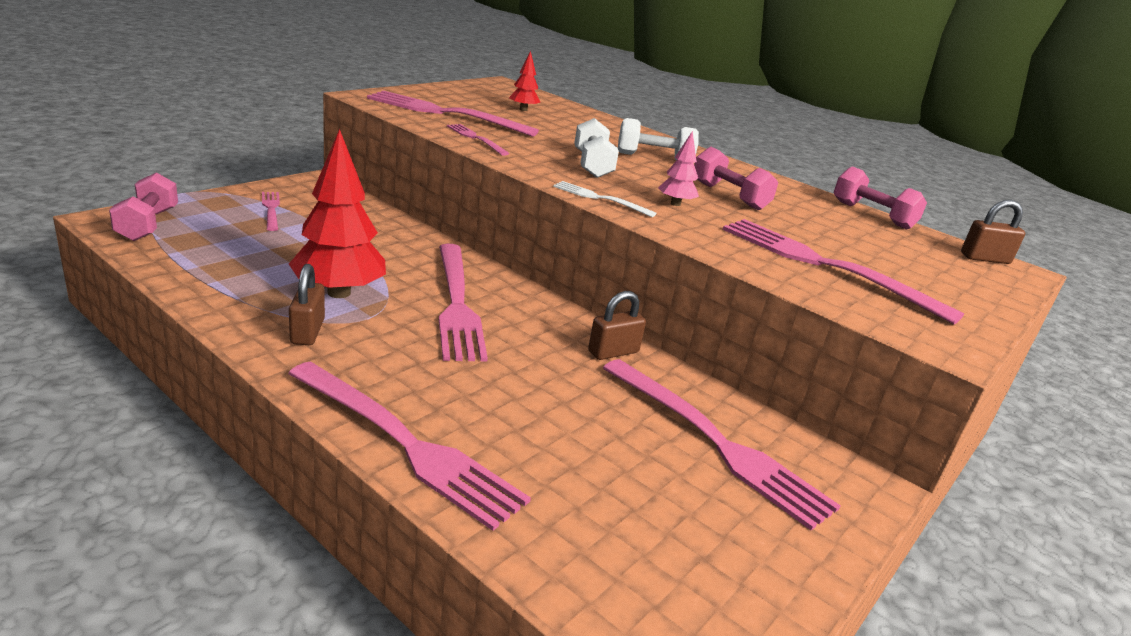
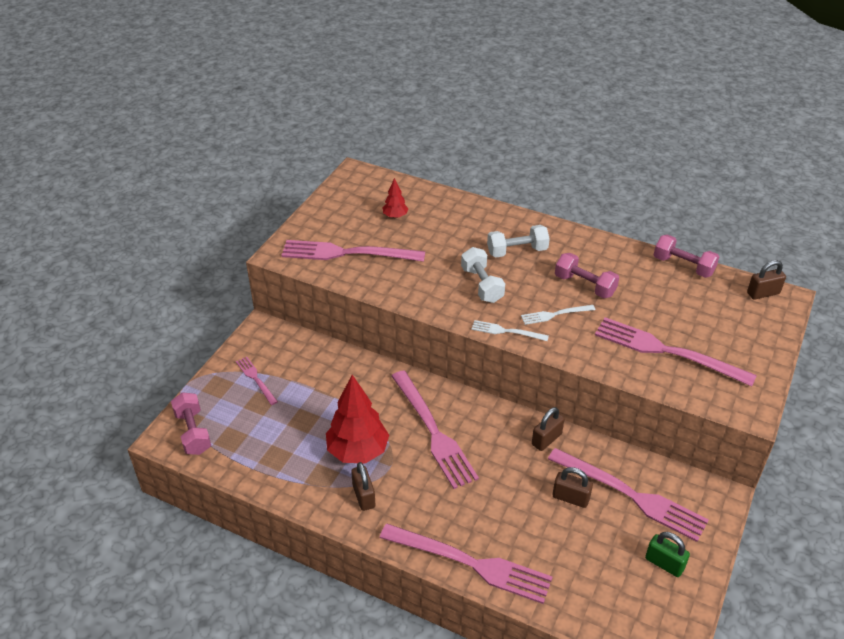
camera: 10 degrees left, 15 degrees up
pink fork [447,124,510,156] -> none
pink tree [658,131,699,206] -> white fork [521,305,595,325]
none -> brown padlock [553,467,593,508]
none -> green padlock [645,532,690,577]

